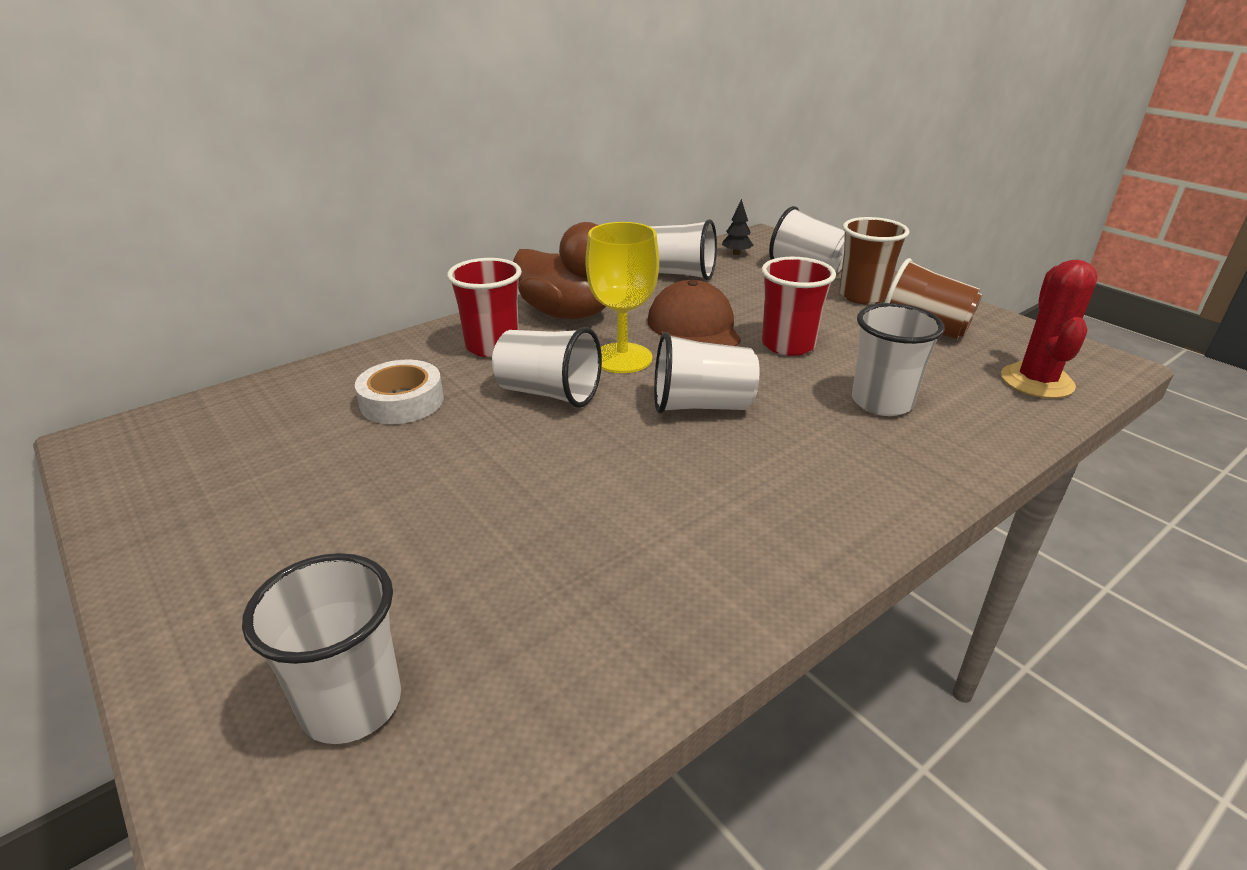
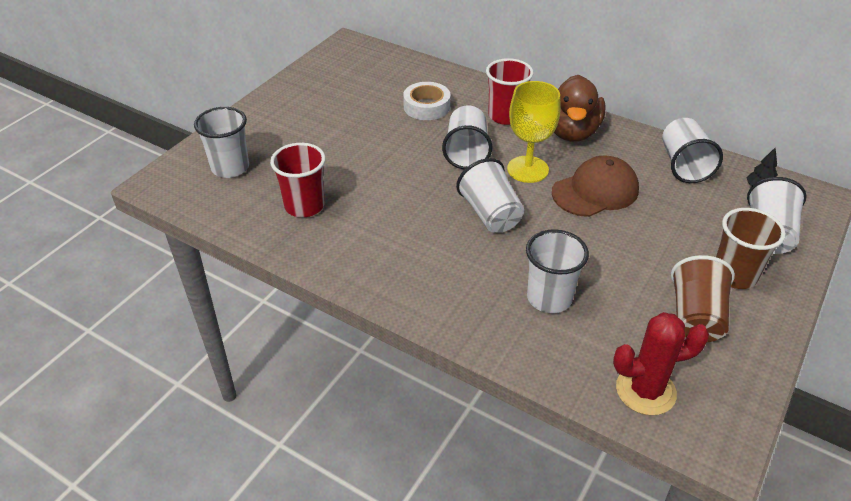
camera: 70 degrees right, 10 degrees up
red cup [761,257,836,356] -> red cup moved to [270,143,326,217]

